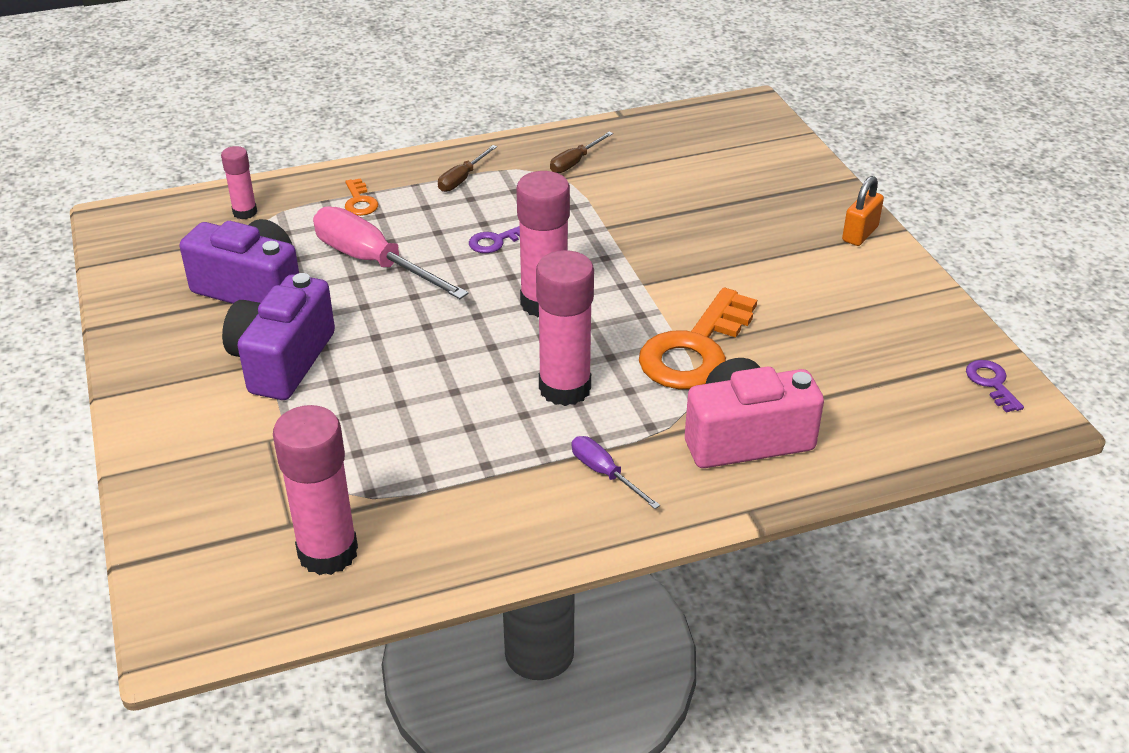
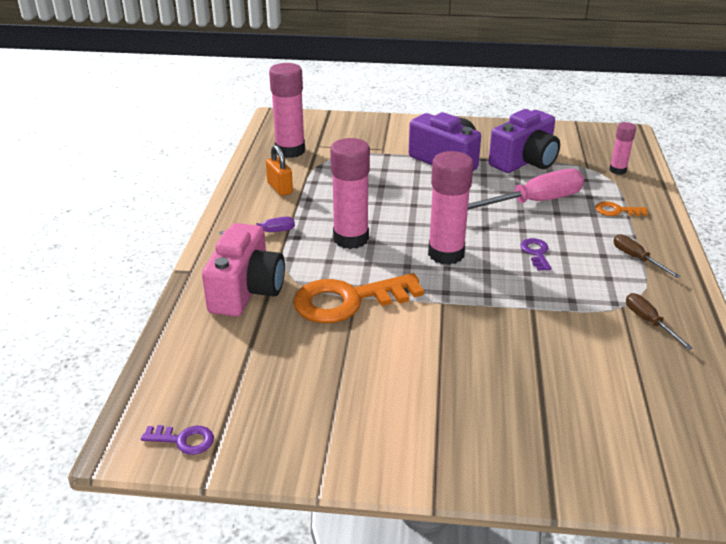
camera: 115 degrees right, 5 degrees down
orange key [639,288,757,389] -> orange key turned 75 degrees counterclockwise [293,273,424,323]
orange padlock [842,176,884,246] -> orange padlock moved to [266,145,293,196]

